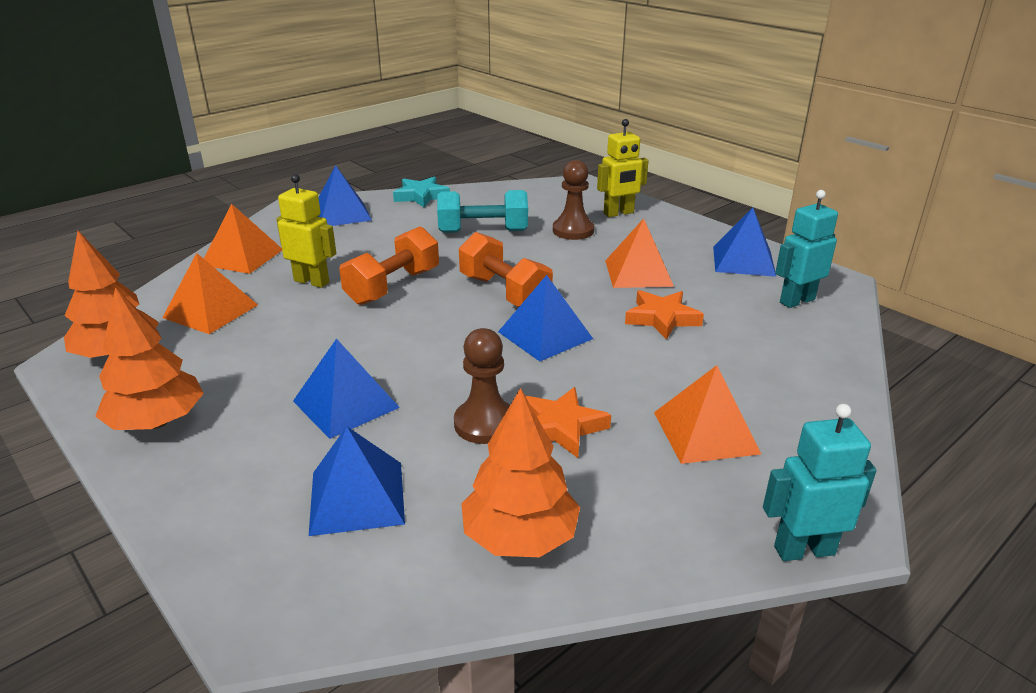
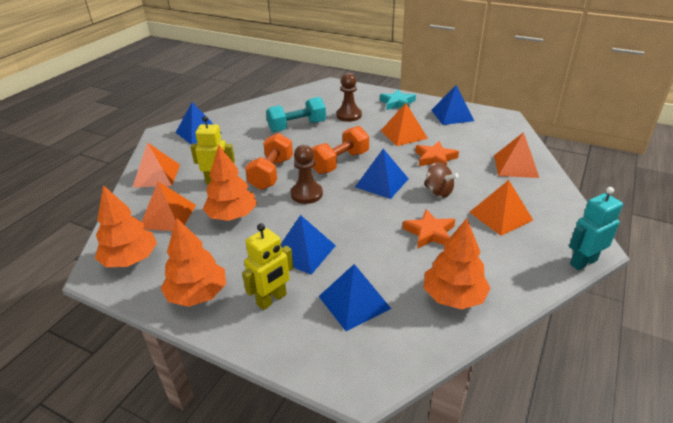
camera: 20 degrees left, 5 degrees up
turquoise star [393,176,450,207] -> turquoise star moved to [380,89,416,110]
brown pawn [454,328,510,444] -> brown pawn moved to [291,145,323,204]
orange dumbbell [459,232,553,307] -> orange dumbbell turned 75 degrees counterclockwise [312,126,369,174]
yellow robot [597,119,649,217] -> yellow robot moved to [242,223,293,310]
turquoise robot [775,190,838,308] -> none
none -> orange tree [203,145,257,221]
none -> brown spinning top [424,162,459,198]
none -> orange pyramid [494,132,539,178]

